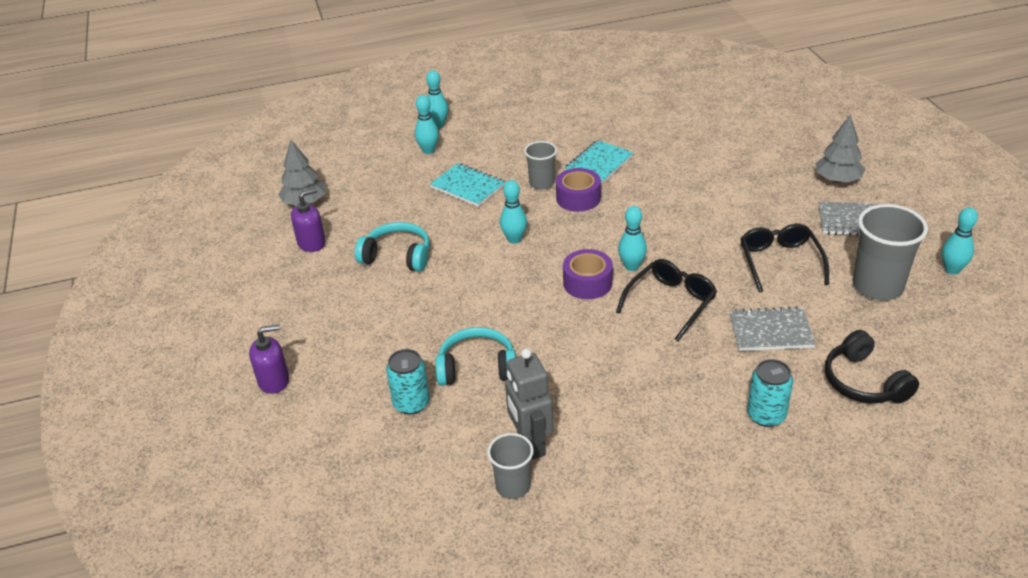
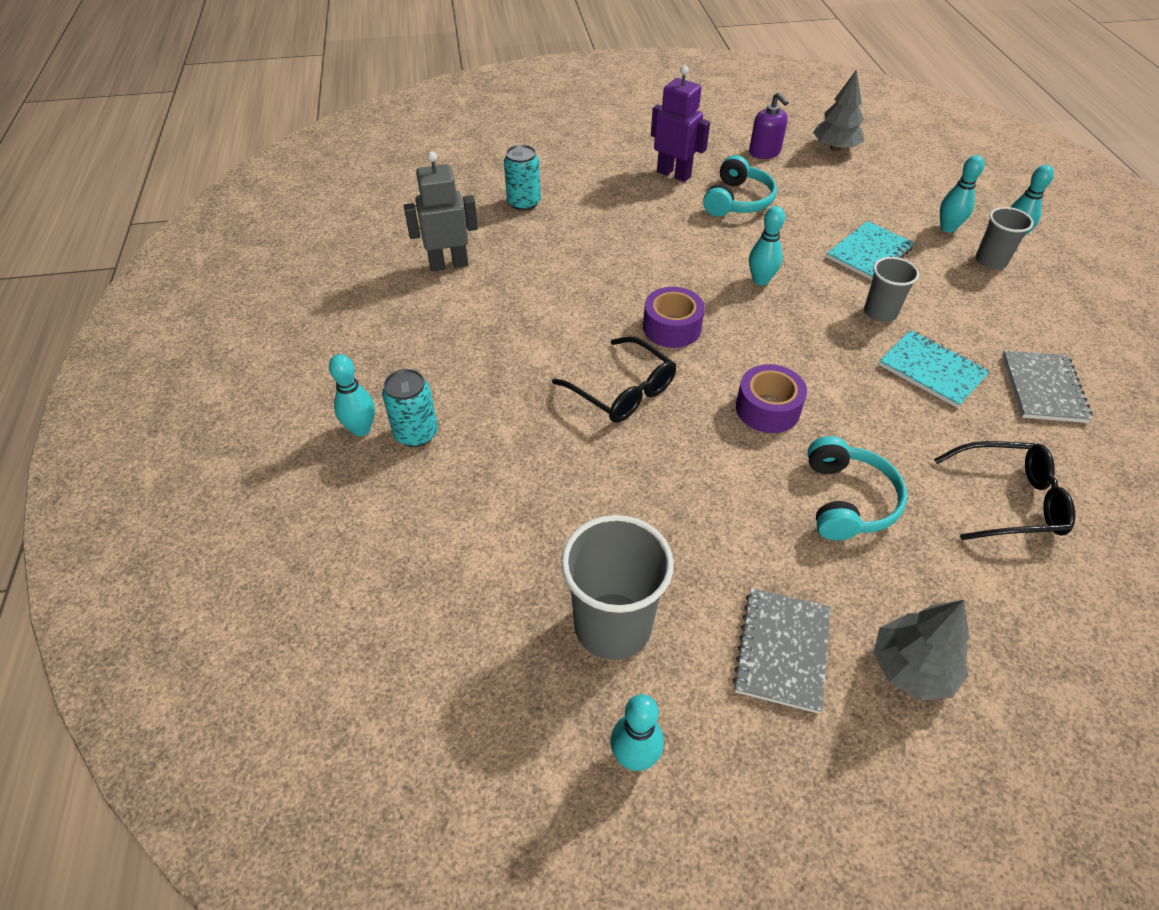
camera: 95 degrees right, 10 degrees up
purple soap dispenser [249,325,289,394] -> none
turquoise headphones [435,327,516,386] -> turquoise headphones moved to [807,436,907,540]
grey cup [487,433,534,499] -> grey cup moved to [975,207,1034,269]
purple tape [556,168,601,212] -> purple tape moved to [736,364,807,433]
turquoise bowling pin [618,206,647,271] -> turquoise bowling pin moved to [329,354,375,436]
grey notebook [729,306,815,351] -> grey notebook moved to [1002,350,1093,423]
black glasses [740,224,829,293] -> black glasses moved to [934,441,1075,540]
black headphones [825,330,919,404] -> none
none -> purple robot [651,65,710,182]

